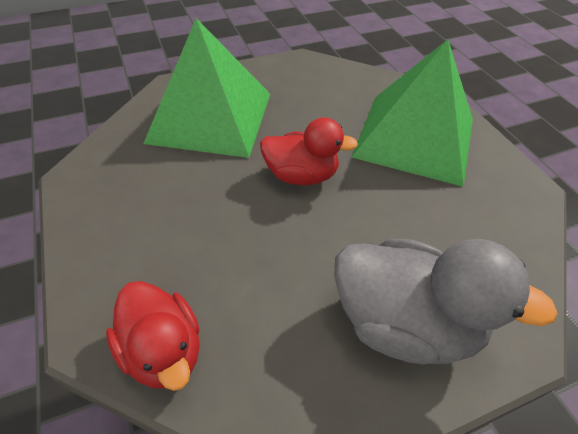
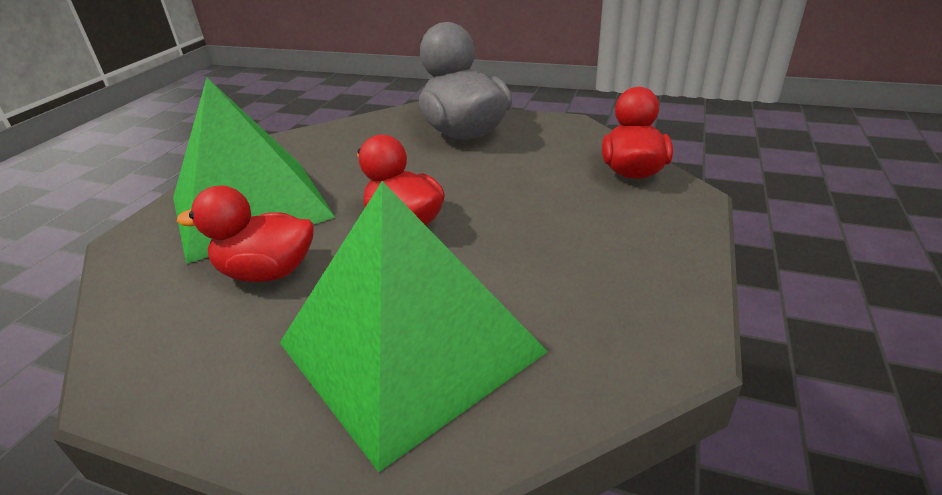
camera: 135 degrees left, 15 degrees down
none -> red duck [176,186,314,282]

